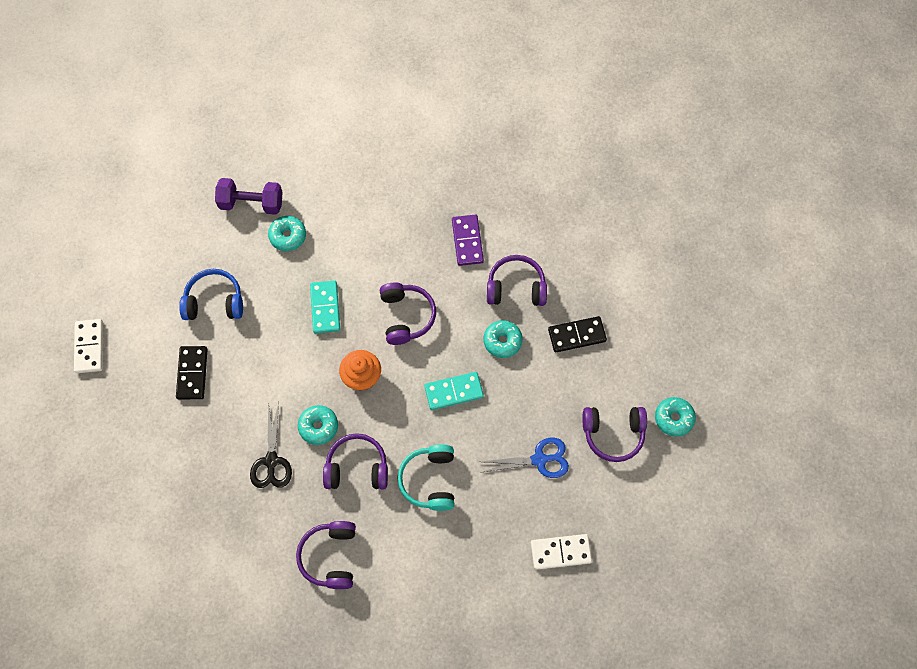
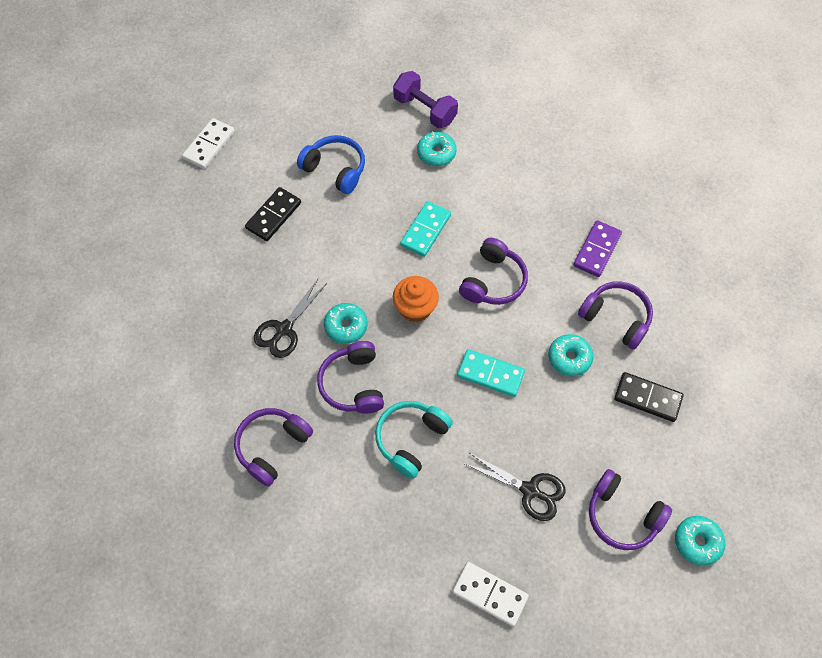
camera: 35 degrees right, 5 degrees down
purple headphones [323,433,388,489] -> purple headphones turned 135 degrees counterclockwise [317,341,384,414]
blue scissors [480,438,569,478] -> black scissors [465,453,565,521]

